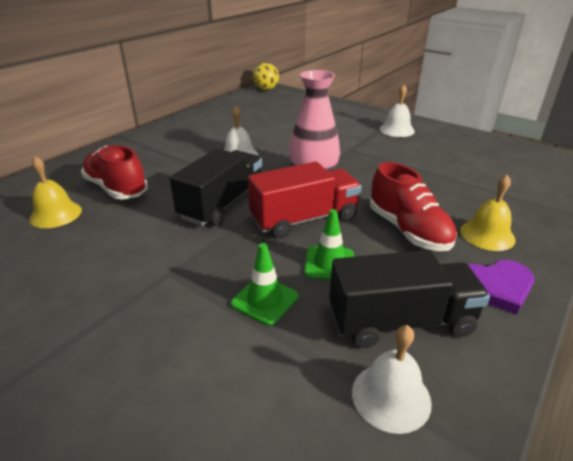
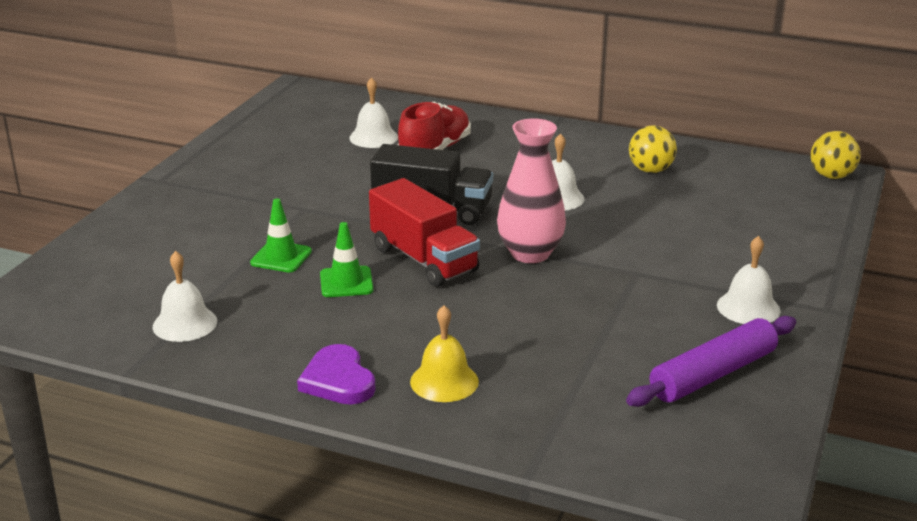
camera: 75 degrees right, 5 degrees down
yellow bell [29,156,82,228] -> white bell [349,77,398,148]
black truck [329,250,490,348] -> none
red shoe [370,162,457,251] -> none
none -> purple rolling pin [626,316,796,407]
none -> yellow ball [629,125,677,173]

